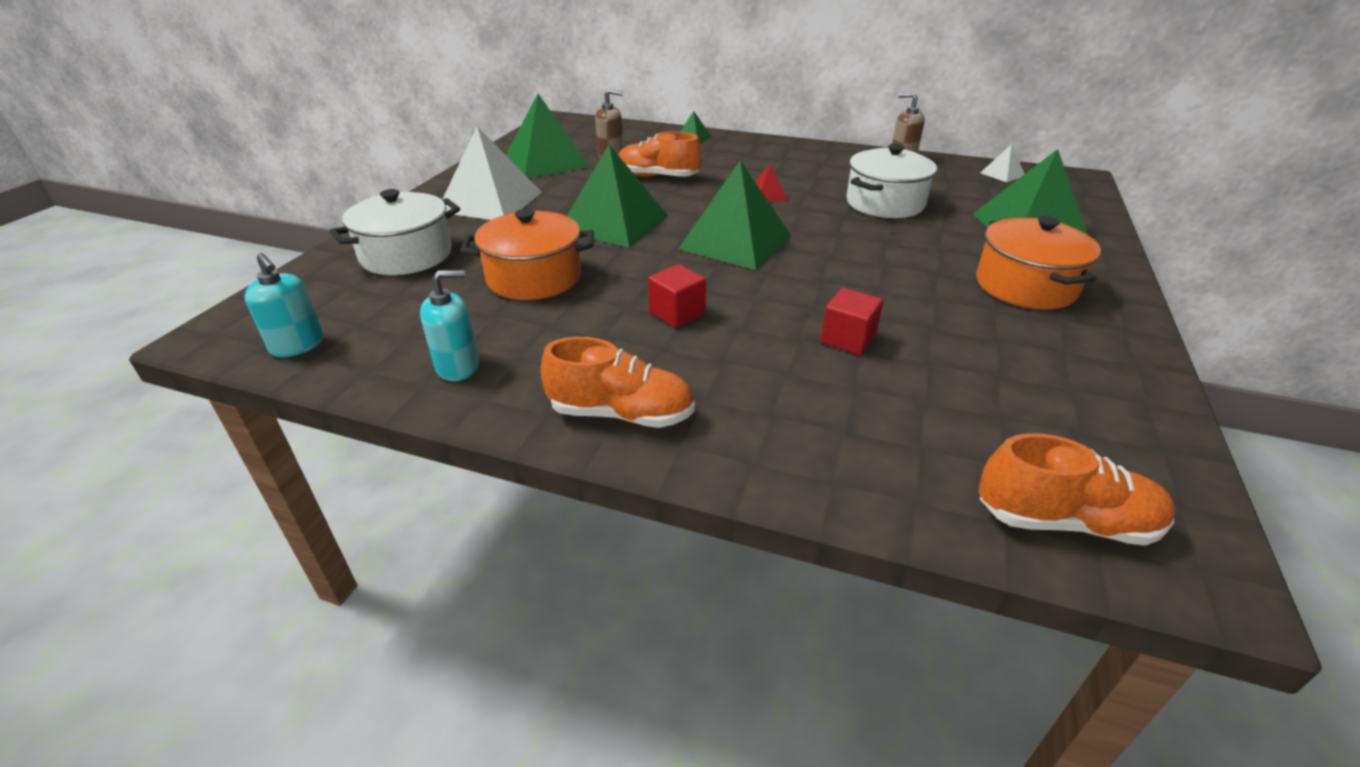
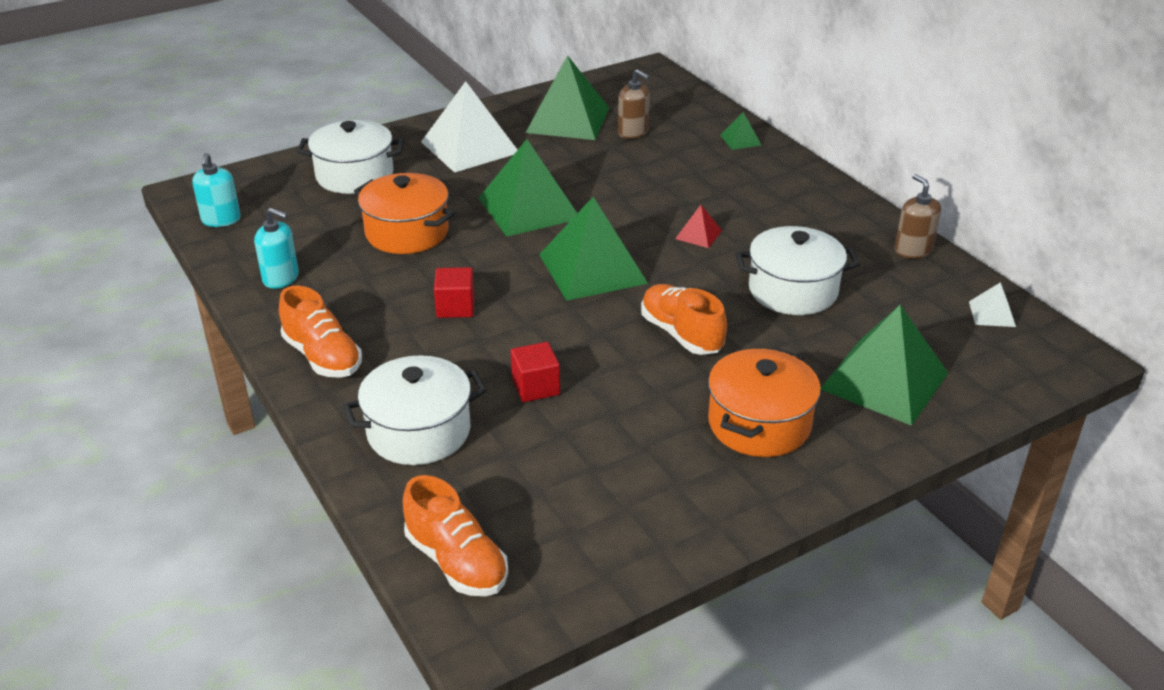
camera: 40 degrees right, 0 degrees up
orange shoe [618,132,702,177] -> orange shoe moved to [641,284,727,355]
none -> white pot [343,355,487,465]

